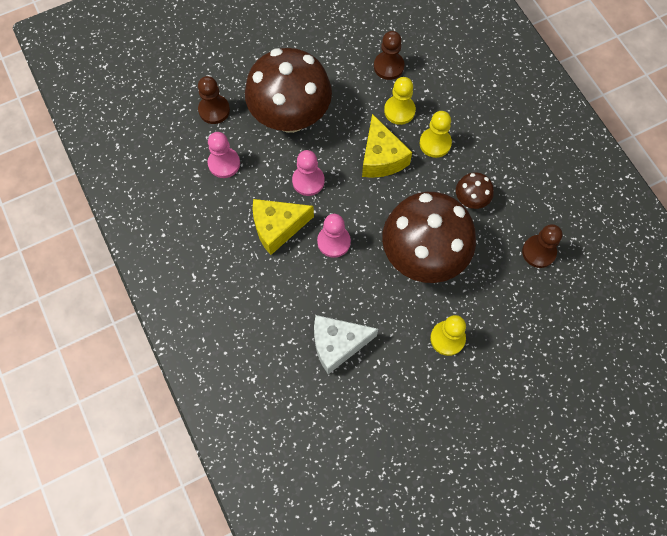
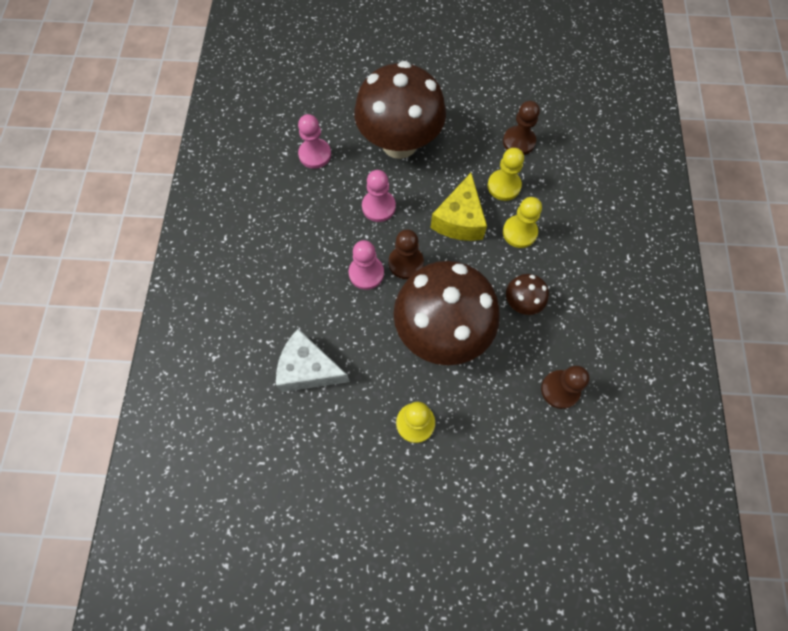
camera: 30 degrees right, 0 degrees up
brown pawn [198,76,230,124] -> brown pawn moved to [389,229,424,279]
yellow cheese [253,199,314,255] -> none

